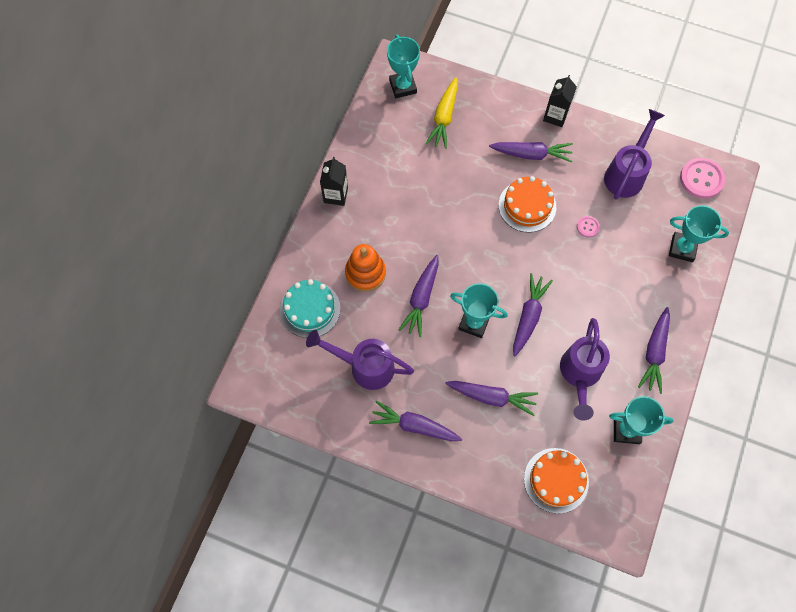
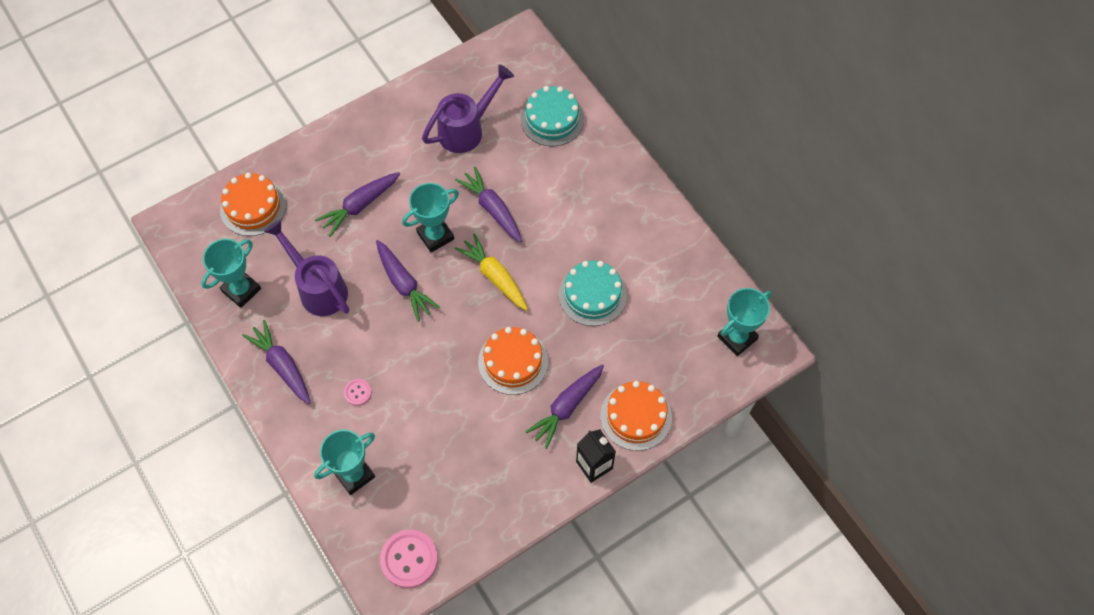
camera: 125 degrees right, 5 degrees down
black carton [320,157,348,206] -> none
orange stacking toy [345,244,386,292] -> none
purple carrot [369,401,462,441] -> none
turquoise trophy [387,35,420,98] -> turquoise trophy turned 60 degrees counterclockwise [717,288,771,356]
yellow carrot [425,78,458,149] -> yellow carrot moved to [455,233,528,311]
pink button [577,216,600,238] -> pink button moved to [344,379,372,406]
purple watering can [604,109,665,200] -> none
none -> turquoise cake [559,261,627,326]
none -> orange cake [600,381,672,451]

